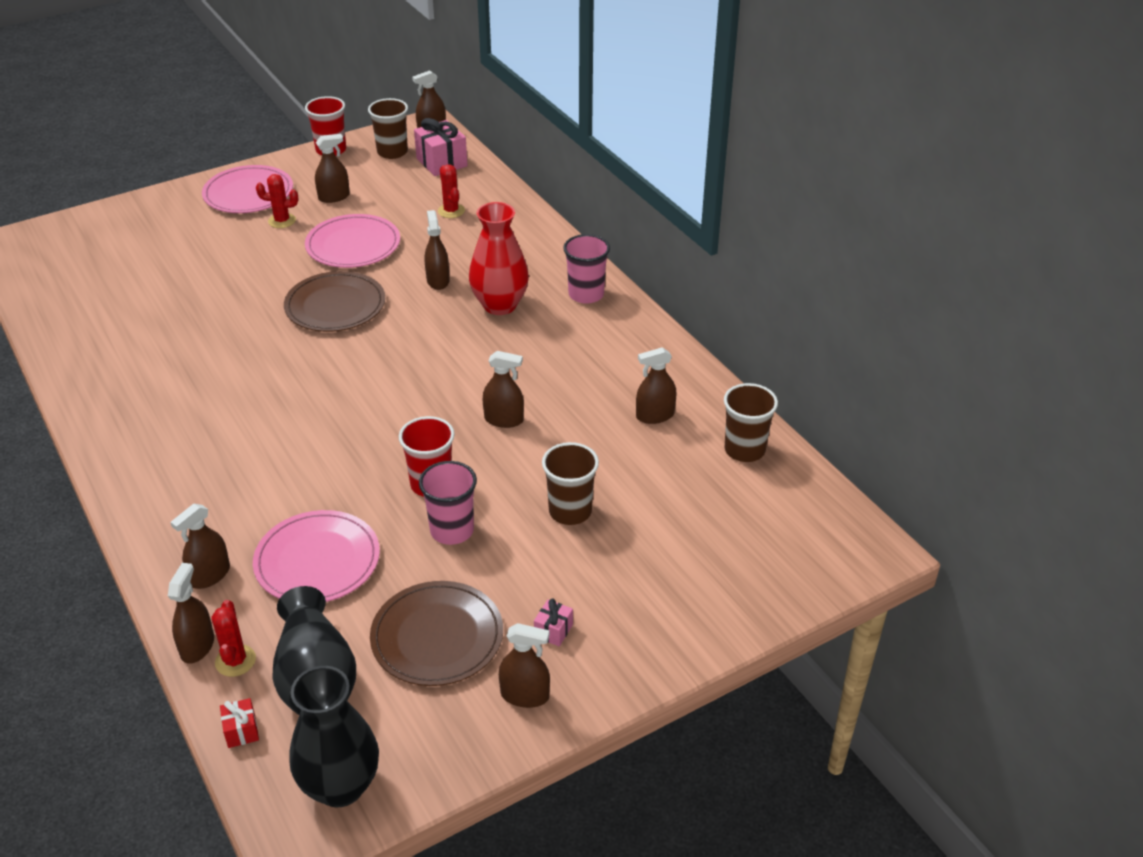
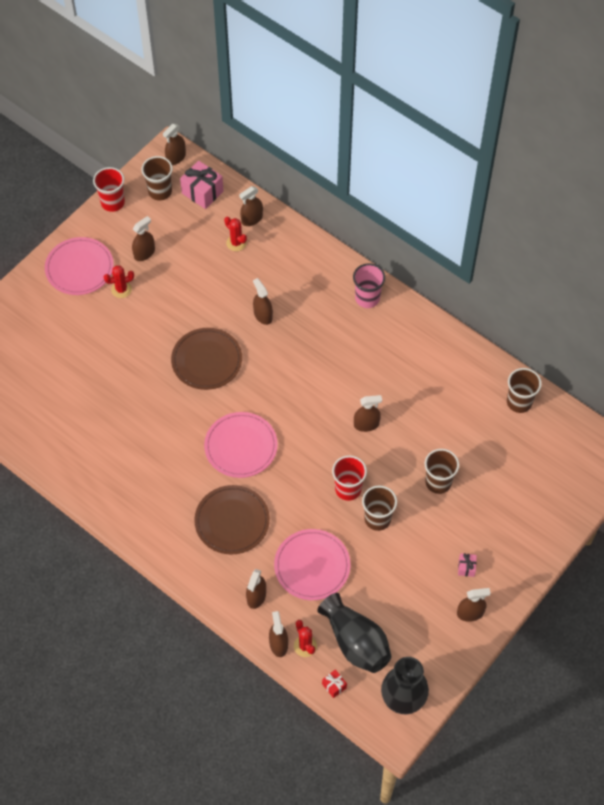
camera: 20 degrees left, 20 degrees up
pink plate [305,214,400,268] -> pink plate moved to [204,412,278,478]
brown plate [370,581,503,686] -> brown plate moved to [194,485,270,555]
pink cup [419,461,477,545] -> brown cup [362,485,397,531]
red vase [469,202,529,315] -> none
brown spray bottle [636,347,676,424] -> brown spray bottle moved to [239,186,263,226]

